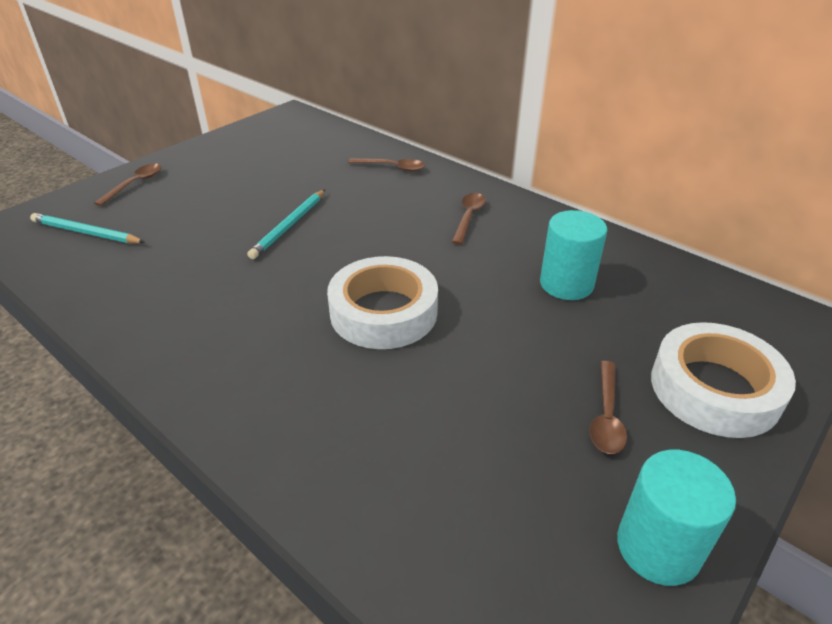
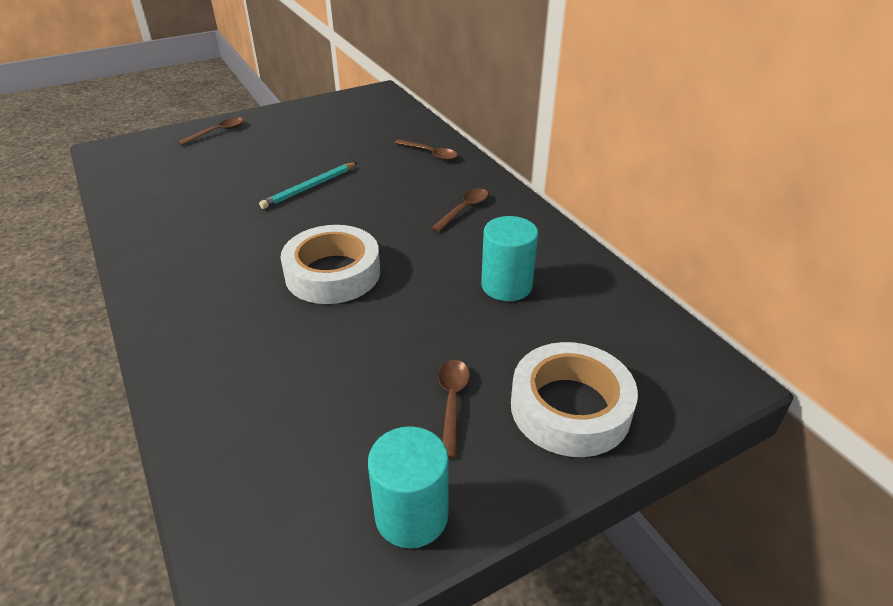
camera: 20 degrees right, 0 degrees up
turquoise pencil [30,213,145,243] -> none
brown spoon [590,361,627,454] -> brown spoon turned 150 degrees clockwise [438,360,470,458]

